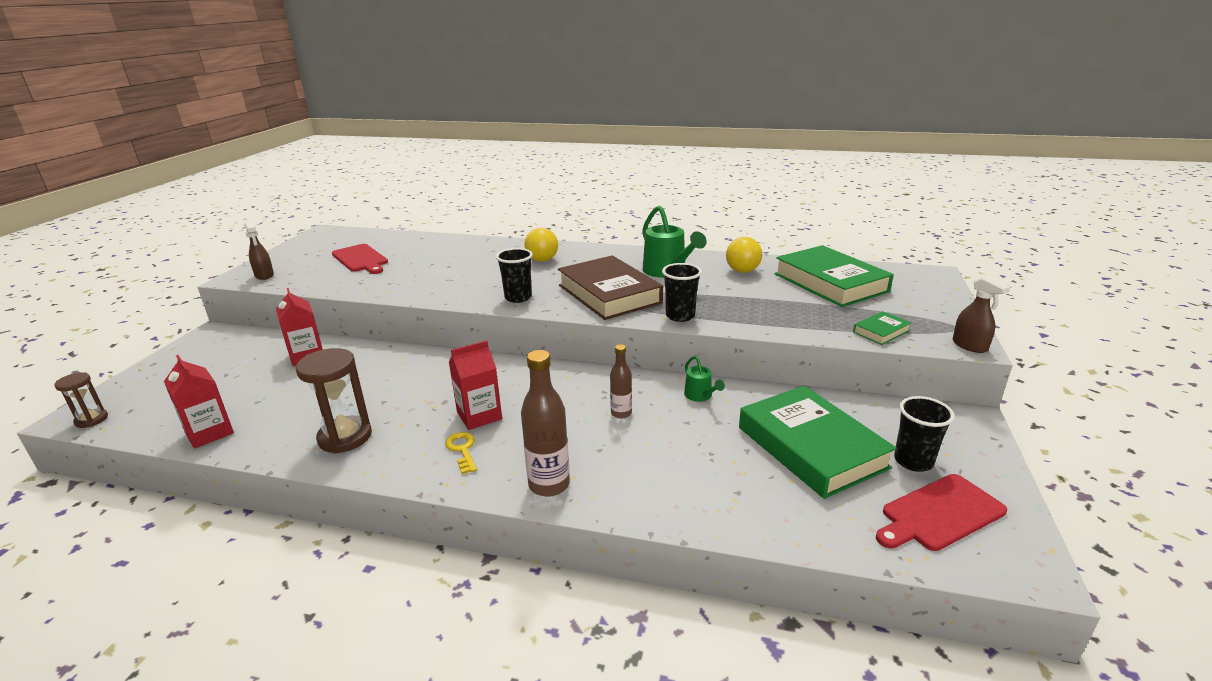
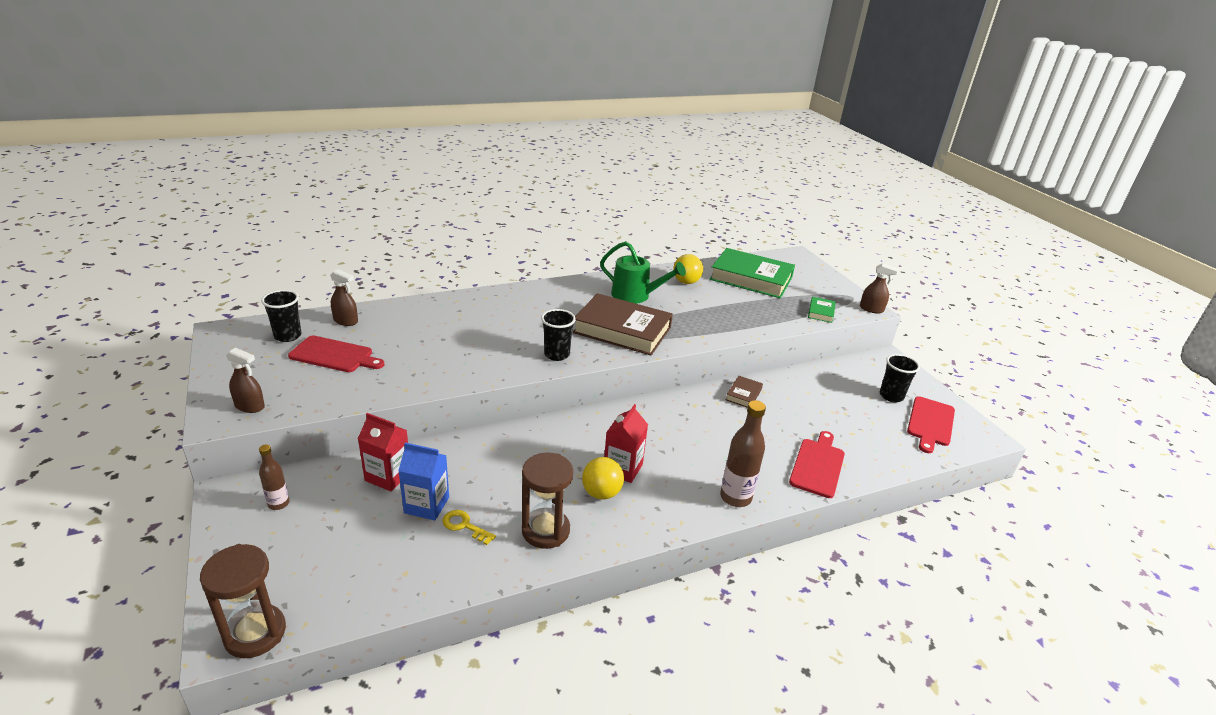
camera: 40 degrees left, 5 degrees up
brown hourglass [54,372,108,428] -> brown hourglass [200,544,286,658], size x1.76
red carton [164,355,234,449] -> none
yellow key [445,432,477,474] -> yellow key moved to [442,510,496,545]
yellow ball [524,228,558,262] -> yellow ball moved to [582,457,624,500]
brown bottle [610,344,632,419] -> brown bottle moved to [259,444,290,510]
black cup [662,263,702,322] -> black cup moved to [261,290,301,342]
green watering can [684,356,725,402] -> brown book [726,376,763,408]
green book [739,386,897,499] -> none
none -> brown spray bottle [330,269,358,326]
none -> blue carton [398,442,449,521]
none -> red cutting board [789,431,845,498]

